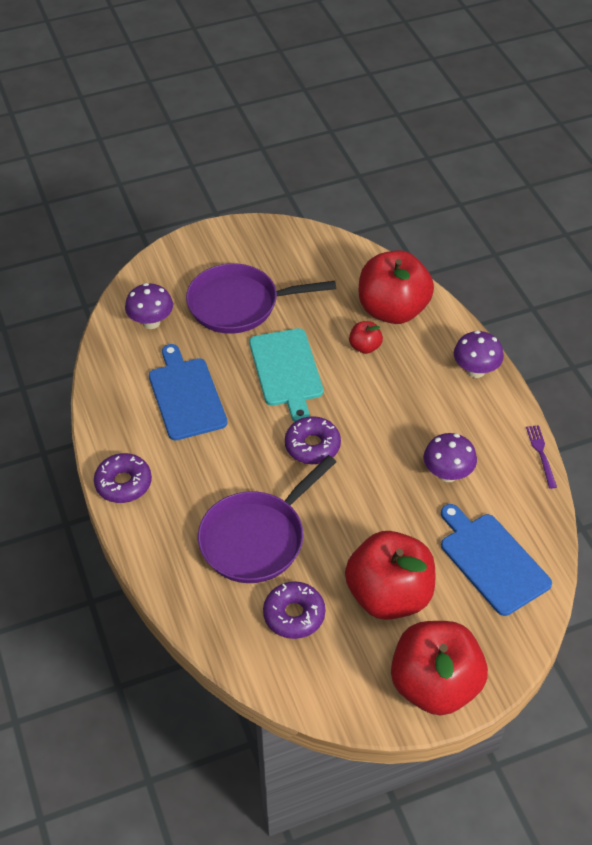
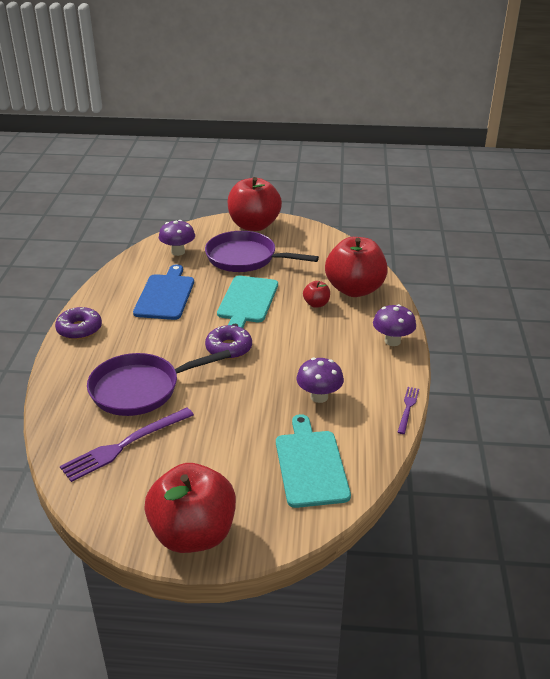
camera: 25 degrees right, 15 degrees down
purple donut [263,581,325,639] -> purple fork [60,408,194,482]
red apple [345,531,435,620] -> red apple moved to [227,177,282,231]
blue cutting board [441,504,552,616] -> turquoise cutting board [276,414,351,508]

